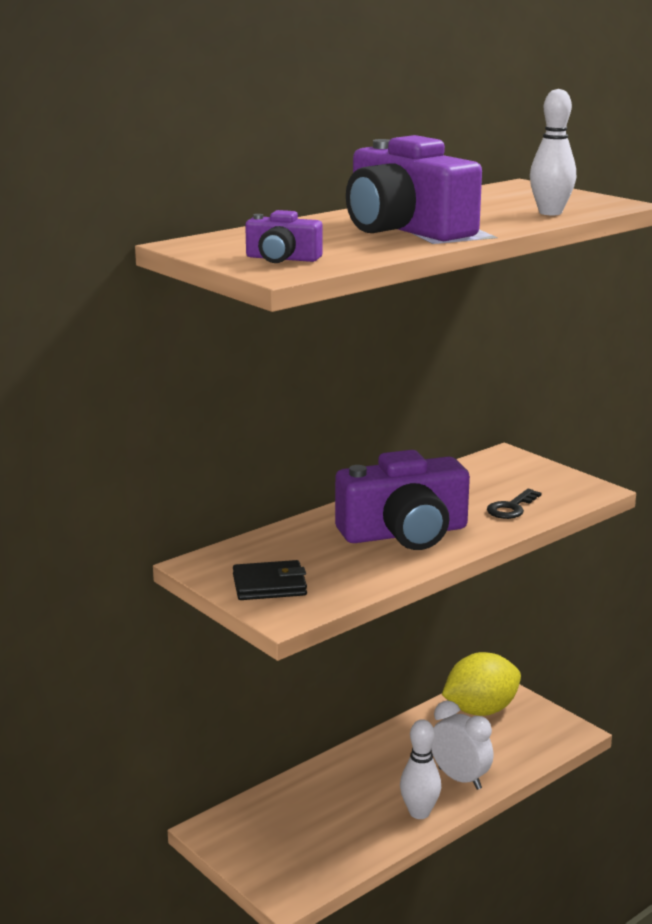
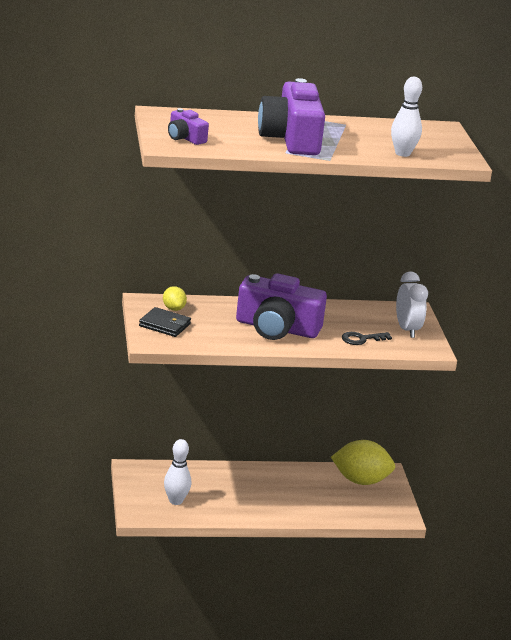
camera: 30 degrees right, 5 degrees up
white bowling pin [400,719,441,819] -> white bowling pin moved to [164,439,191,505]
white clock [431,700,494,790] -> white clock moved to [396,271,428,338]
none -> yellow lemon [163,286,187,311]

